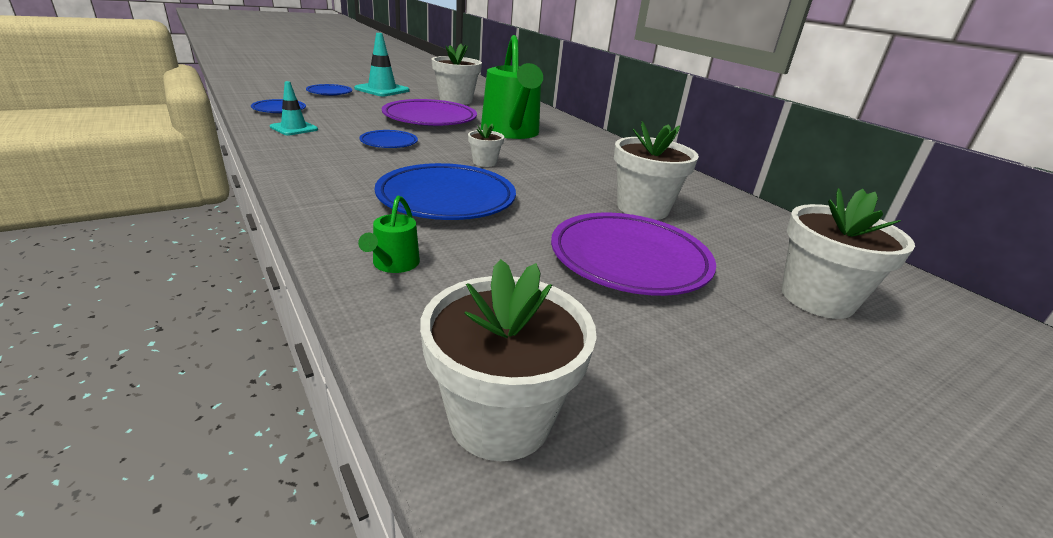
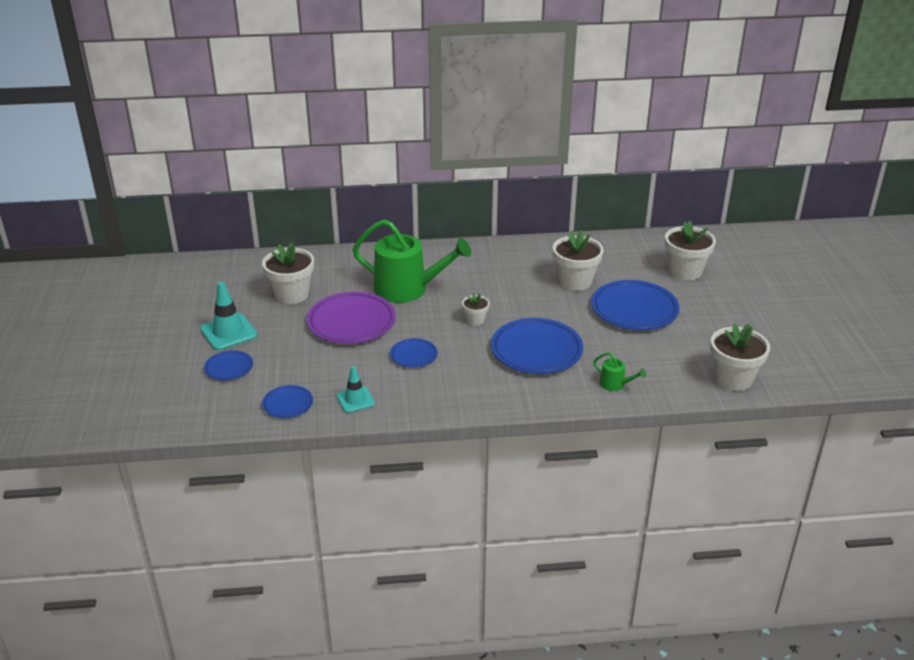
camera: 60 degrees left, 5 degrees up
purple plate [551,212,716,296] -> blue plate [591,280,680,330]

